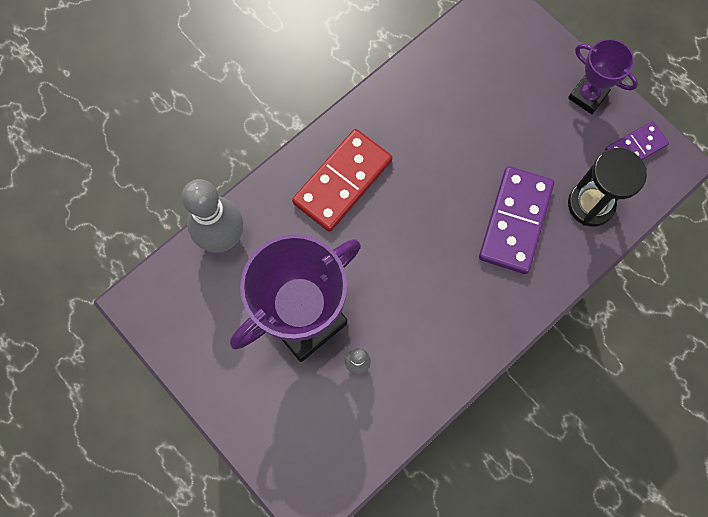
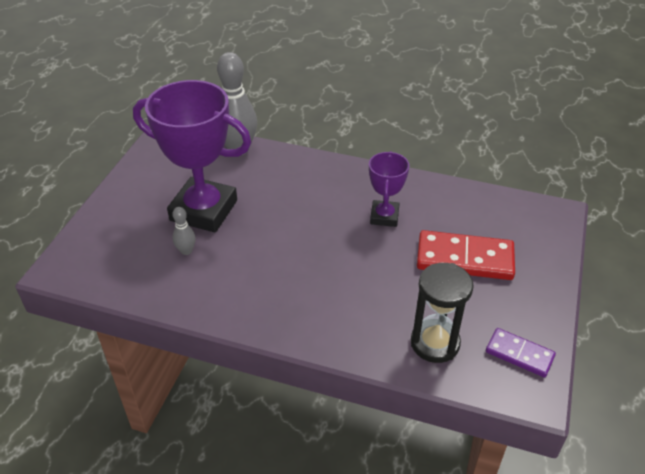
camera: 60 degrees right, 30 degrees down
red domino [292,129,392,232] -> red domino moved to [417,230,515,280]
purple domino [479,166,554,274] -> none
purple trophy [568,39,638,114] -> purple trophy moved to [369,151,409,227]

